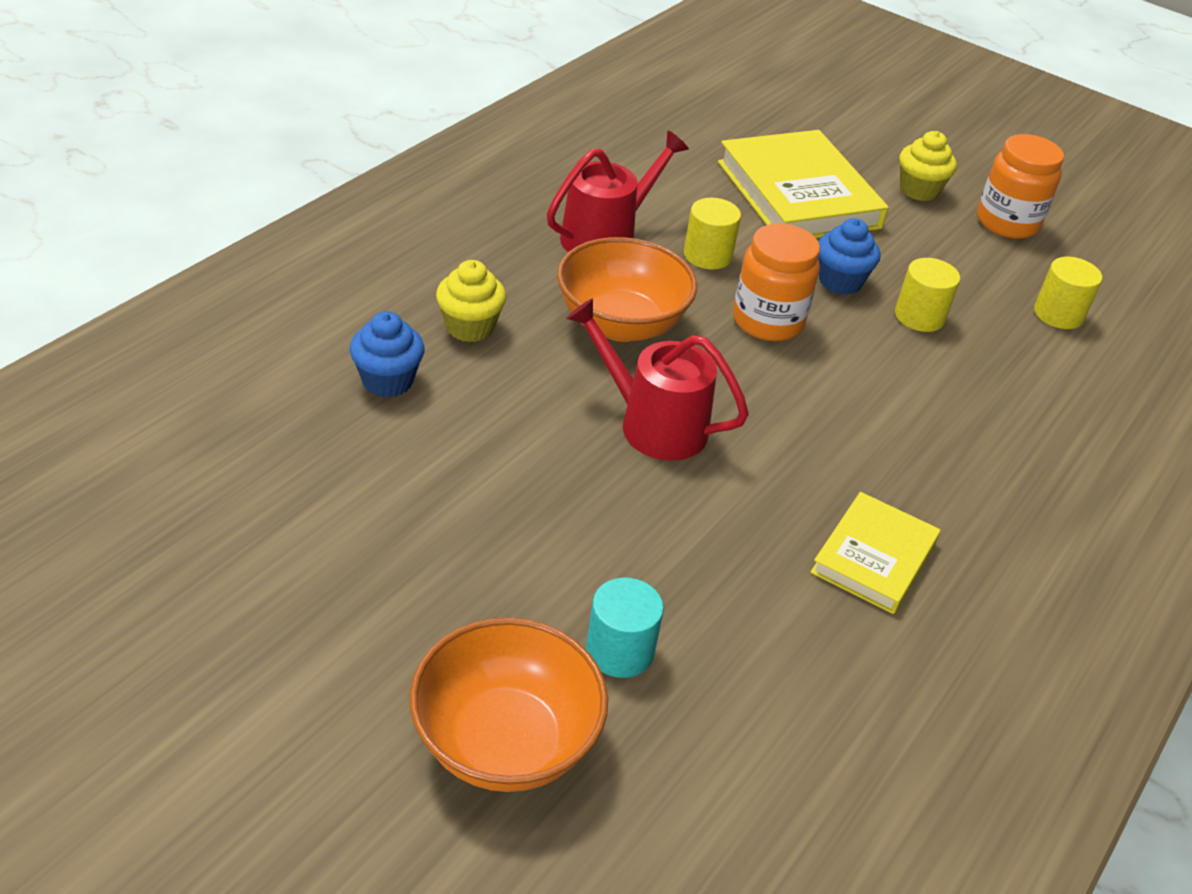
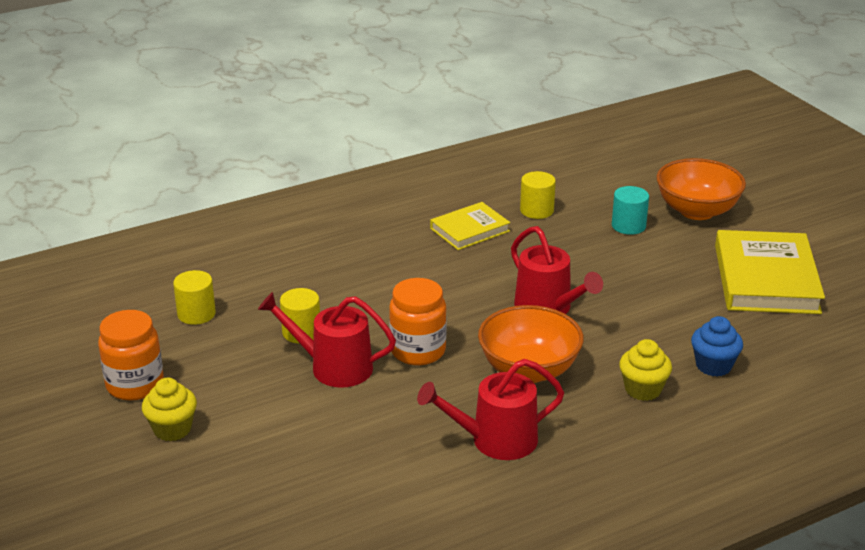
camera: 150 degrees left, 10 degrees down
yellow cylinder [684,198,741,270] -> yellow cylinder moved to [520,171,556,219]
yellow book [718,130,889,238] -> yellow book moved to [715,230,825,314]
blue cupcake [818,218,880,295] -> red watering can [258,292,396,388]

